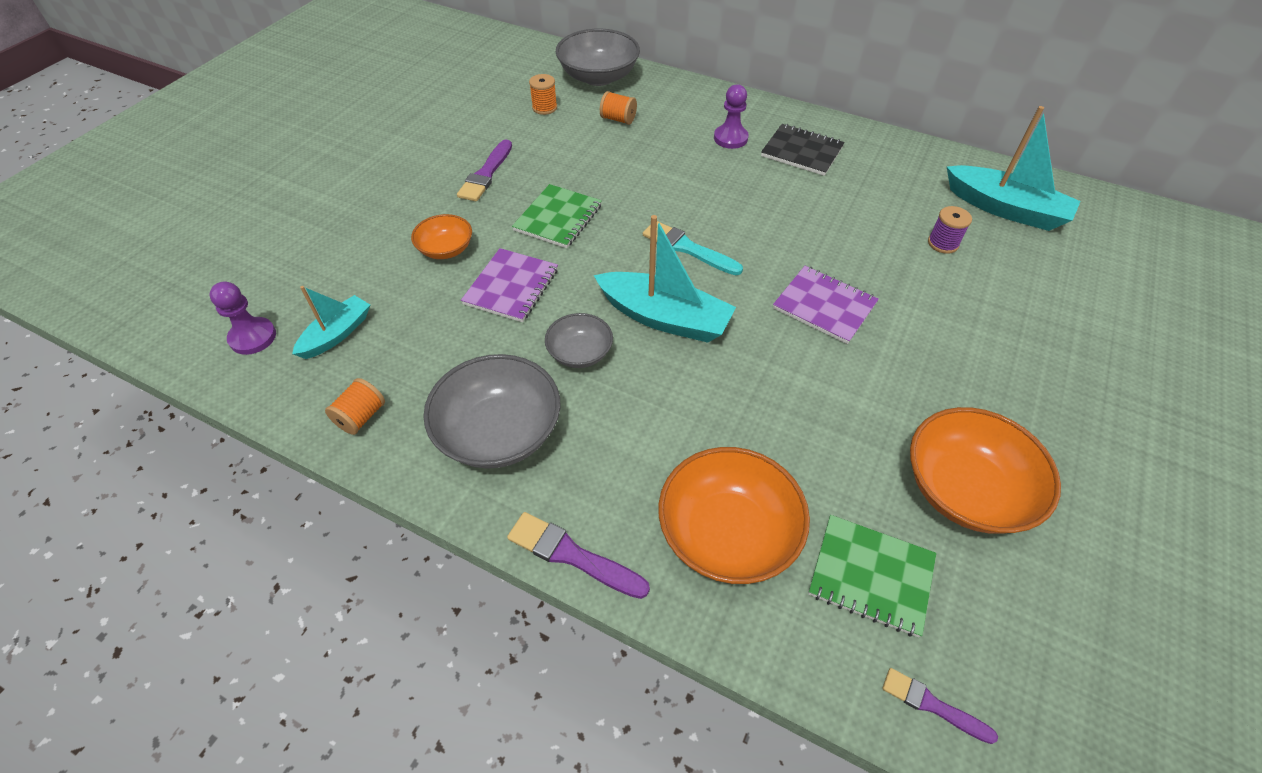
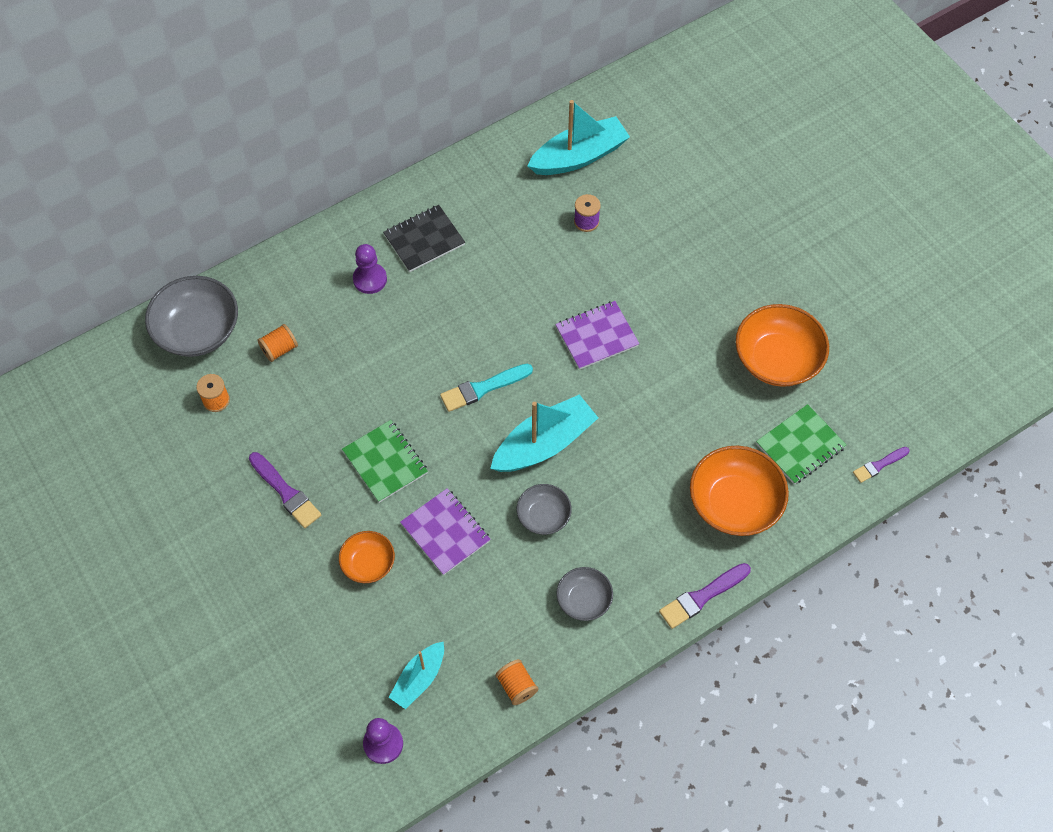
camera: 60 degrees left, 10 degrees up
turquoise boat [292,286,370,359] -> turquoise boat turned 120 degrees counterclockwise [389,641,444,709]
grey bowl [423,354,560,469] -> grey bowl [556,567,613,621], size x0.56

